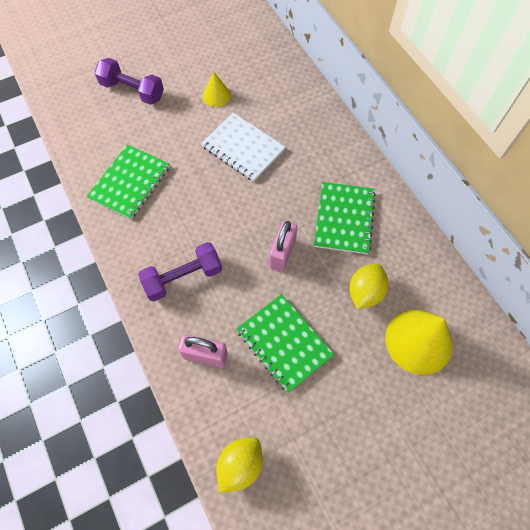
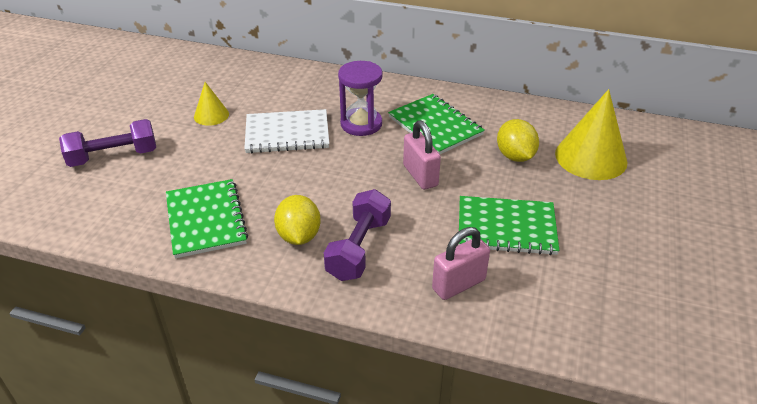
camera: 45 degrees left, 25 degrees down
yellow lemon [216,437,263,493] -> yellow lemon moved to [274,195,321,245]
none -> purple hourglass [338,61,382,136]

